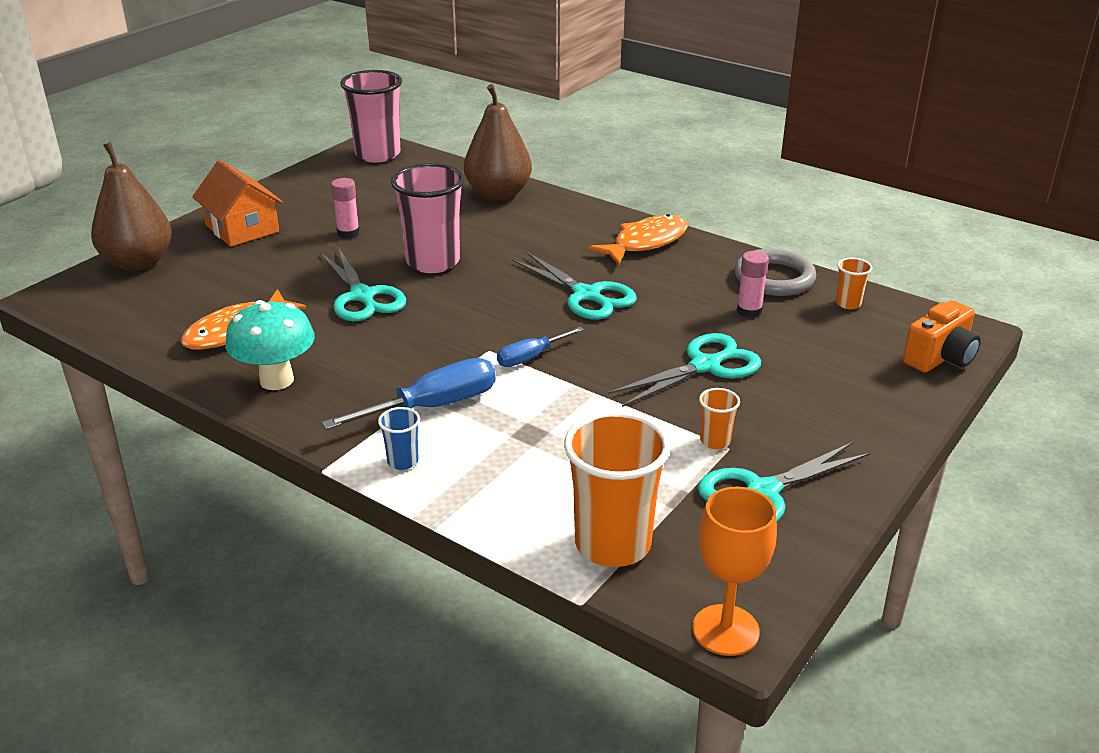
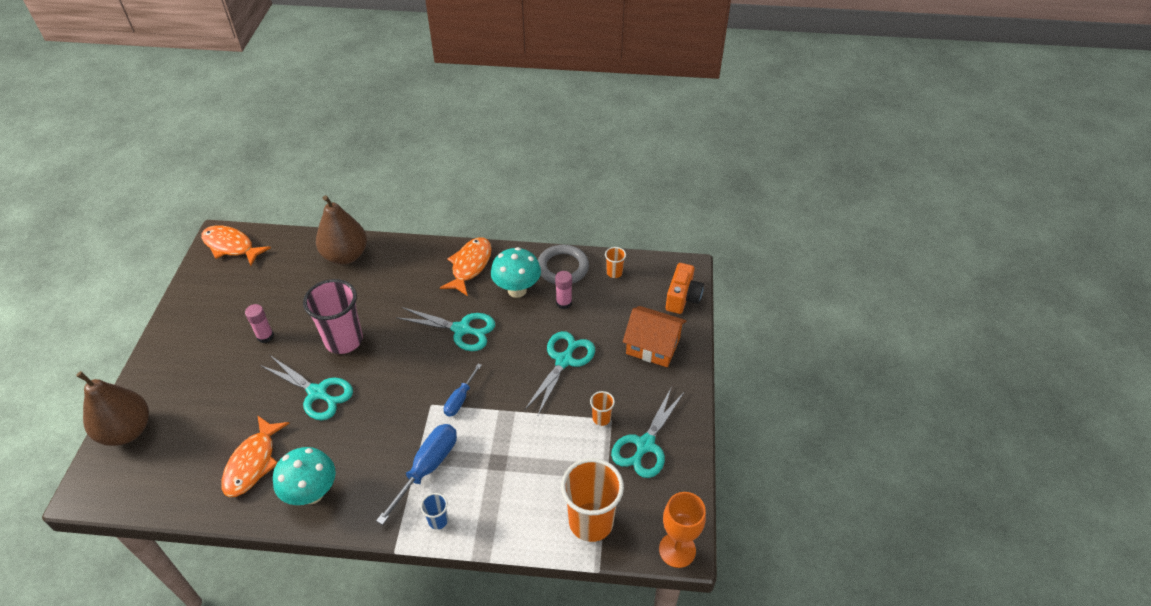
camera: 30 degrees left, 15 degrees up
orange house [192,160,283,247] -> orange house moved to [623,306,686,367]
pink cup [340,70,402,163] -> orange fish [201,225,271,266]
none -> turquoise mushroom [491,247,541,298]

